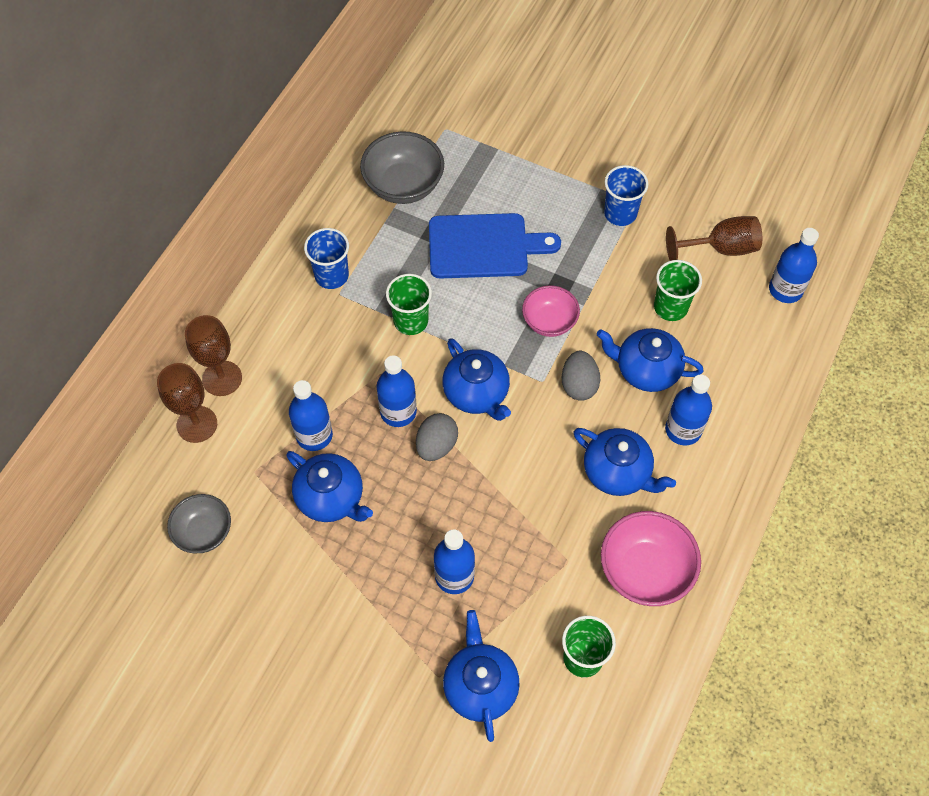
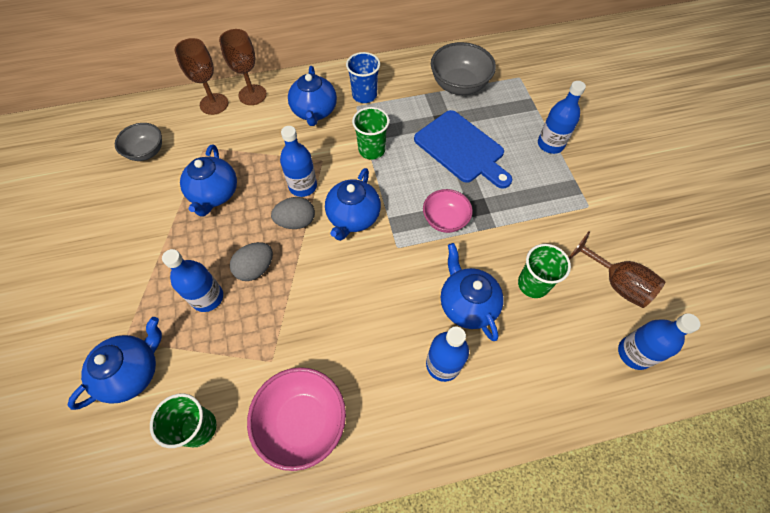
camera: 50 degrees right, 0 degrees up
blue bottle [289,380,333,451] -> blue bottle moved to [538,81,586,154]
grey egg [562,351,600,401] -> grey egg moved to [230,242,273,281]
blue teapot [574,428,676,496] -> blue teapot moved to [288,66,337,126]
blue cup [604,165,648,226] -> none

